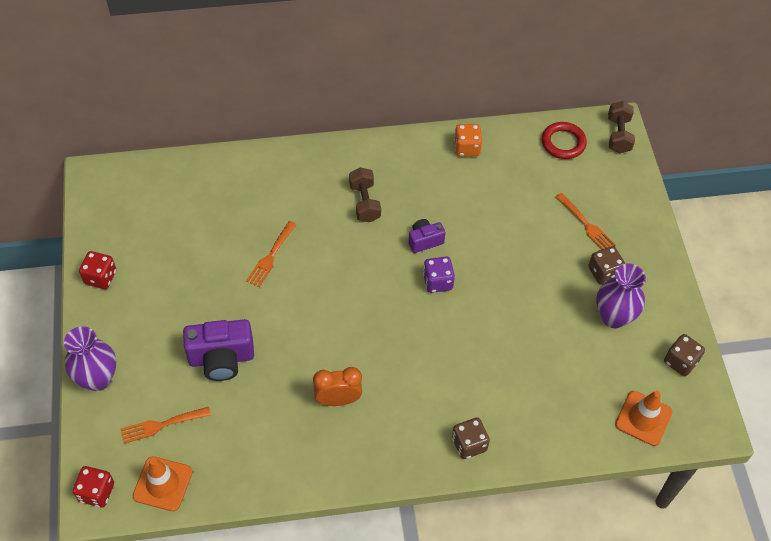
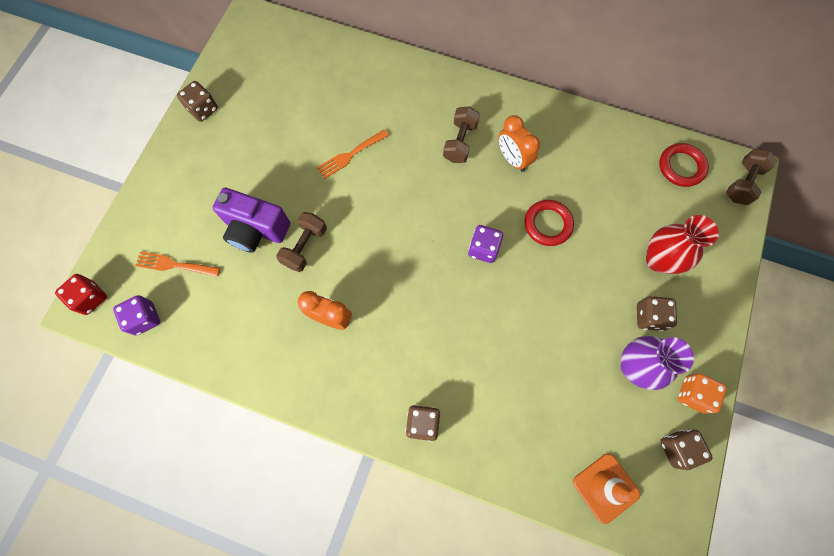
camera: 30 degrees right, 15 degrees up
purple vase [64,326,116,391] -> none
red dice [79,251,116,289] -> brown dice [177,81,218,122]
orange traffic cone [133,456,193,511] -> purple dice [113,295,160,336]
purple camera [408,219,446,253] -> none
orange dice [454,124,482,156] -> orange dice moved to [678,373,727,414]
orange fork [556,193,616,250] -> red vase [646,215,719,274]
none -> brown dumbbell [276,212,327,272]
none -> orange clock [498,115,540,172]
none -> red ring [525,200,574,246]

